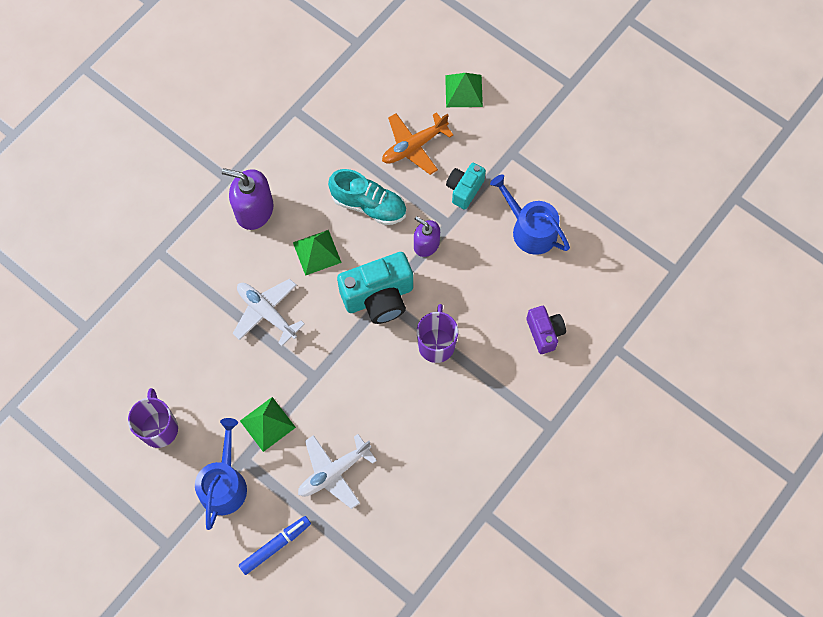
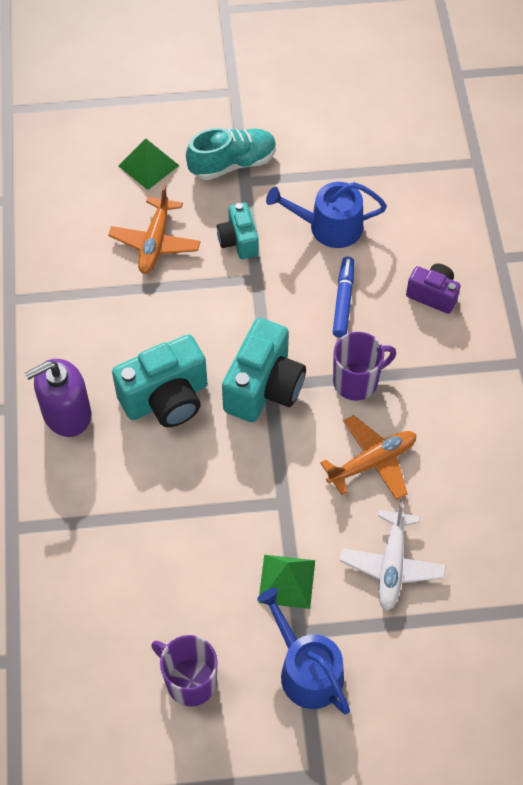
camera: 45 degrees left, 10 degrees down
white plane [233,279,305,346] -> none
blue marker [239,516,311,575] -> blue marker moved to [333,257,354,337]
green pyramid [293,230,342,276] -> turquoise camera [112,334,207,427]
turquoise shoe [328,169,406,225] -> turquoise shoe moved to [186,128,276,180]
purple soap dispenser [414,216,440,257] -> none
purple mug [417,304,458,363] -> purple mug turned 105 degrees clockwise [333,332,396,401]
none -> orange plane [320,415,416,500]

